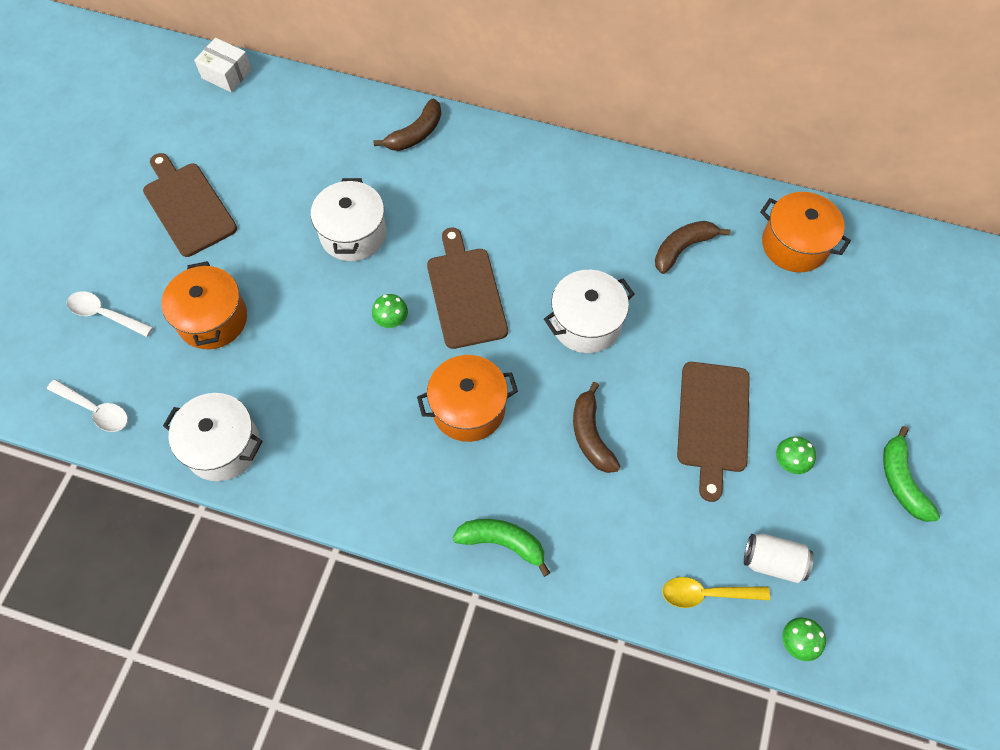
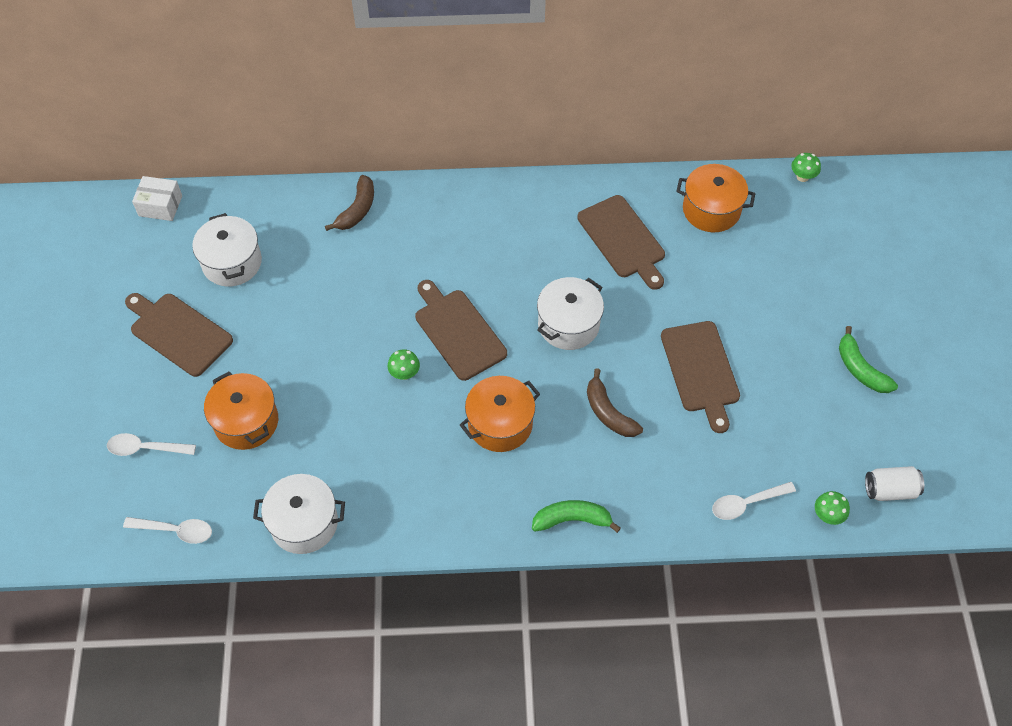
camera: 20 degrees left, 5 degrees down
white pot [311,178,387,261] -> white pot moved to [192,213,262,287]
brown banana [655,221,730,274] -> brown cutting board [577,195,665,290]
yellow spoon [662,577,770,608] -> white spoon [712,482,796,520]
white can [744,533,814,583] -> white can moved to [865,466,924,501]
green mushroom [776,436,816,474] -> green mushroom moved to [791,153,821,182]

